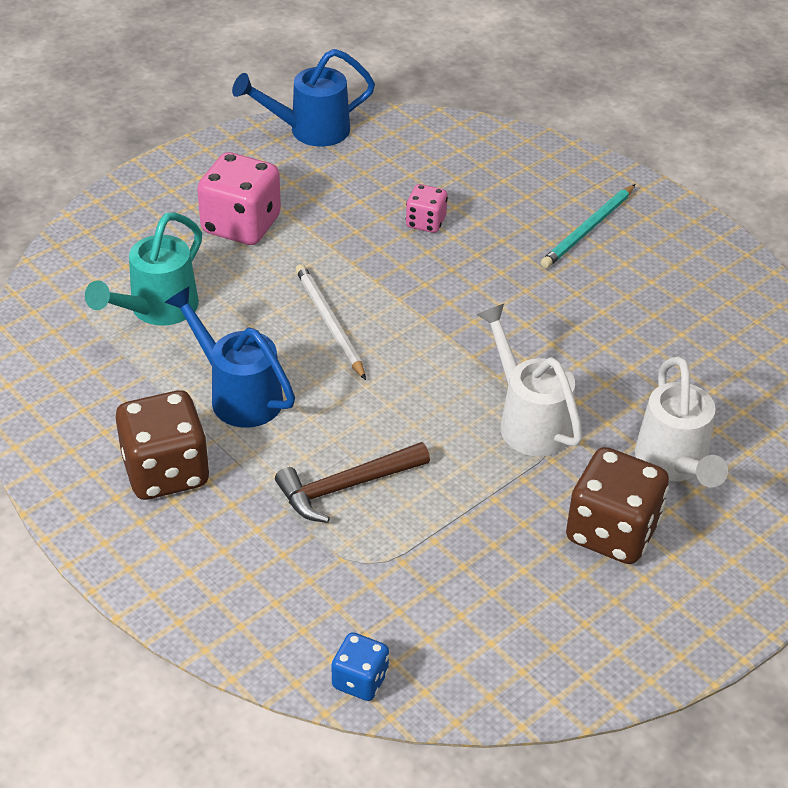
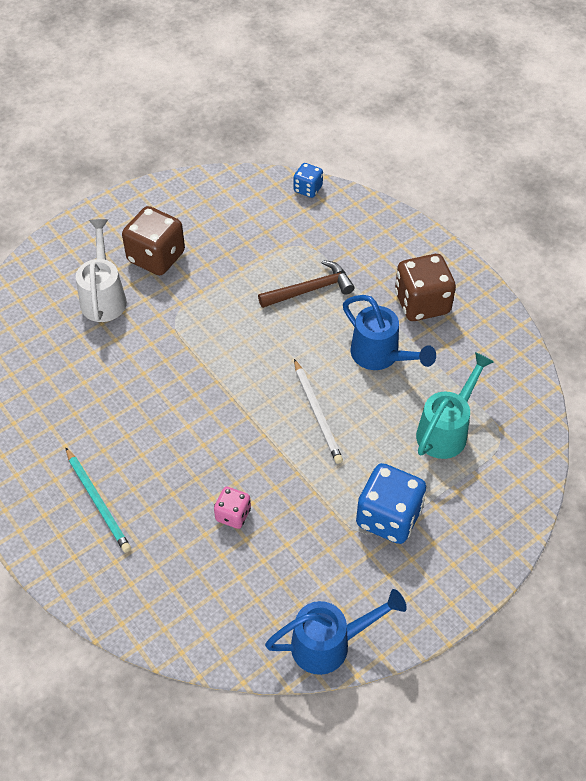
camera: 175 degrees left, 10 degrees up
pink dice [197,152,281,245] -> blue dice [356,463,426,544]
white watering can [476,304,583,456] -> none
turquoise pencil [541,184,635,268] -> turquoise pencil turned 105 degrees clockwise [65,447,131,553]

